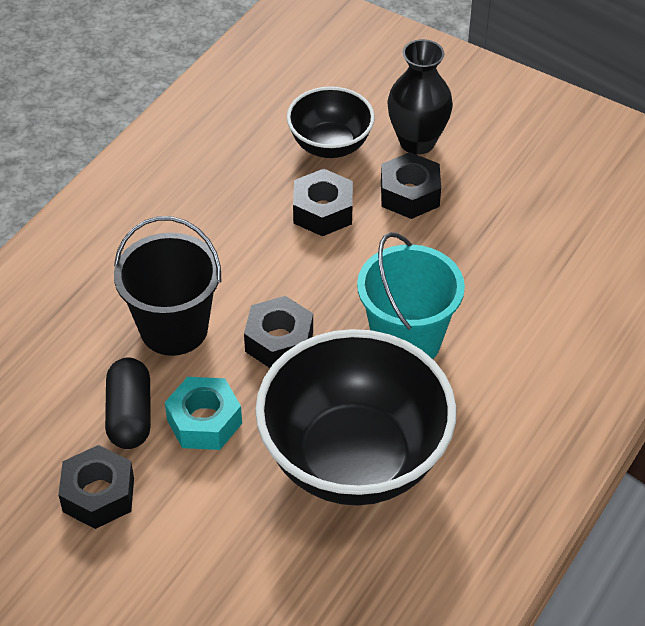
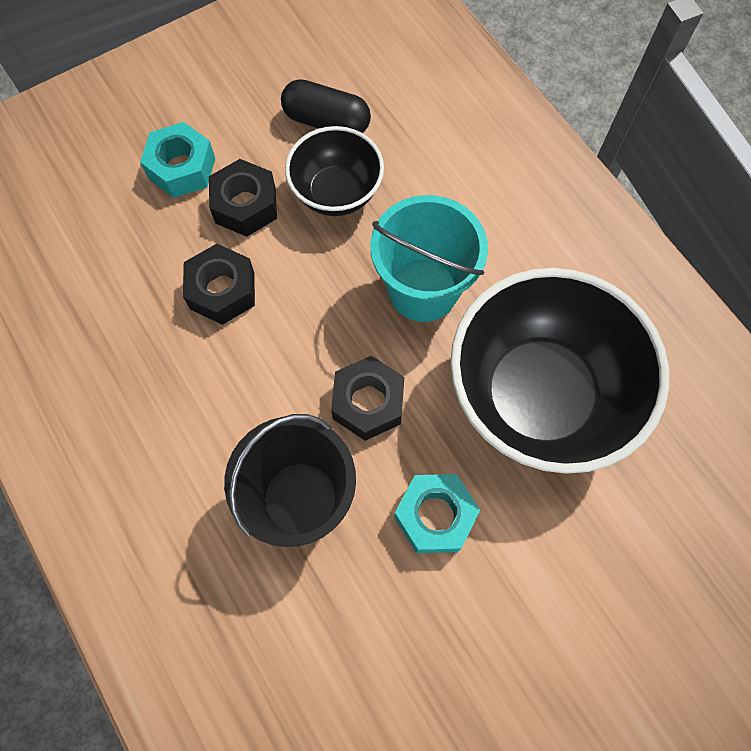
camera: 65 degrees left, 20 degrees up
black nut [58,445,134,529] -> none
black capsule [105,358,151,449] -> black capsule moved to [281,79,371,133]
black bowl [287,86,375,158] -> black bowl moved to [285,126,384,216]
black vase [387,39,453,155] -> turquoise nut [140,122,215,198]

